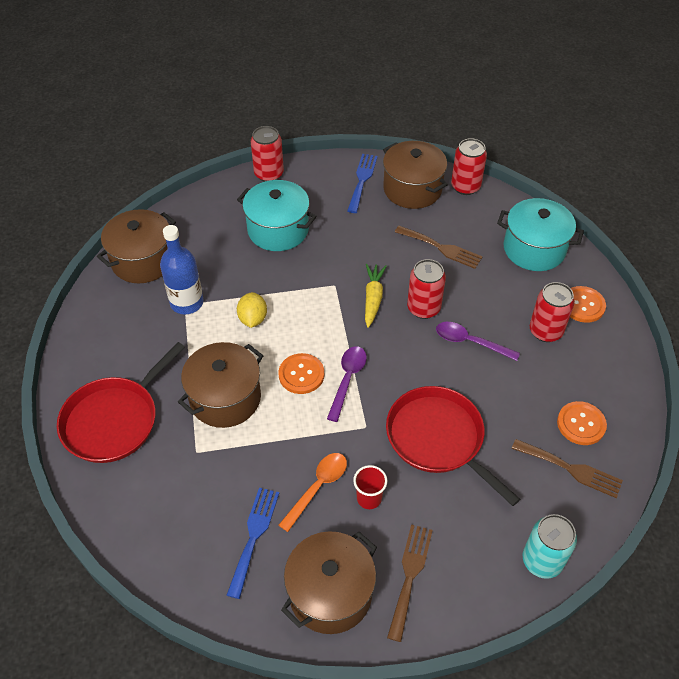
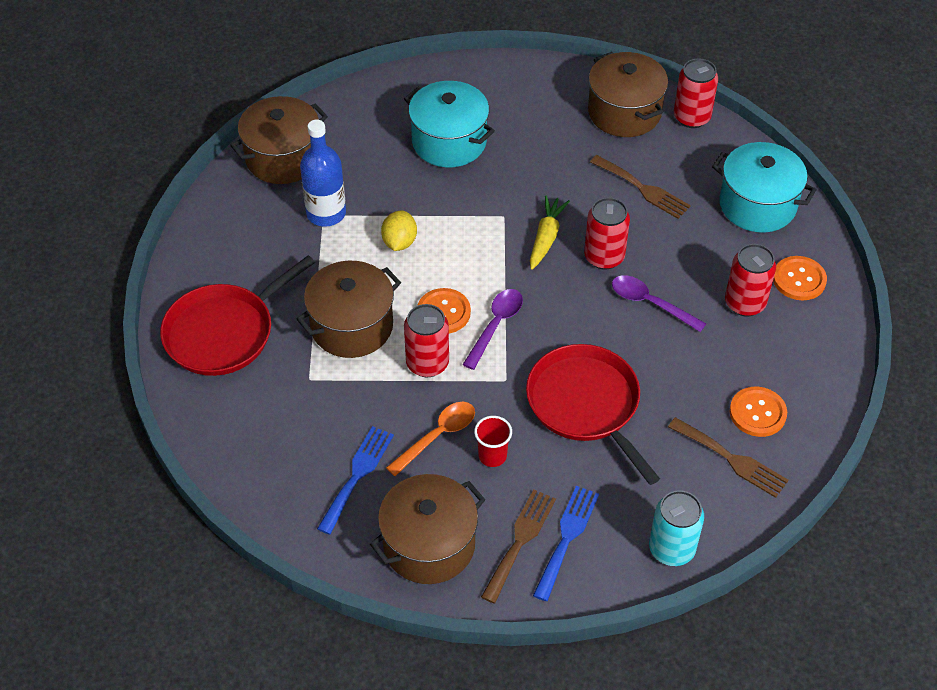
camera: 10 degrees right, 0 degrees up
red can [251,126,284,182] -> red can moved to [404,304,449,377]
blue fork [347,154,378,213] -> blue fork moved to [533,486,599,601]

